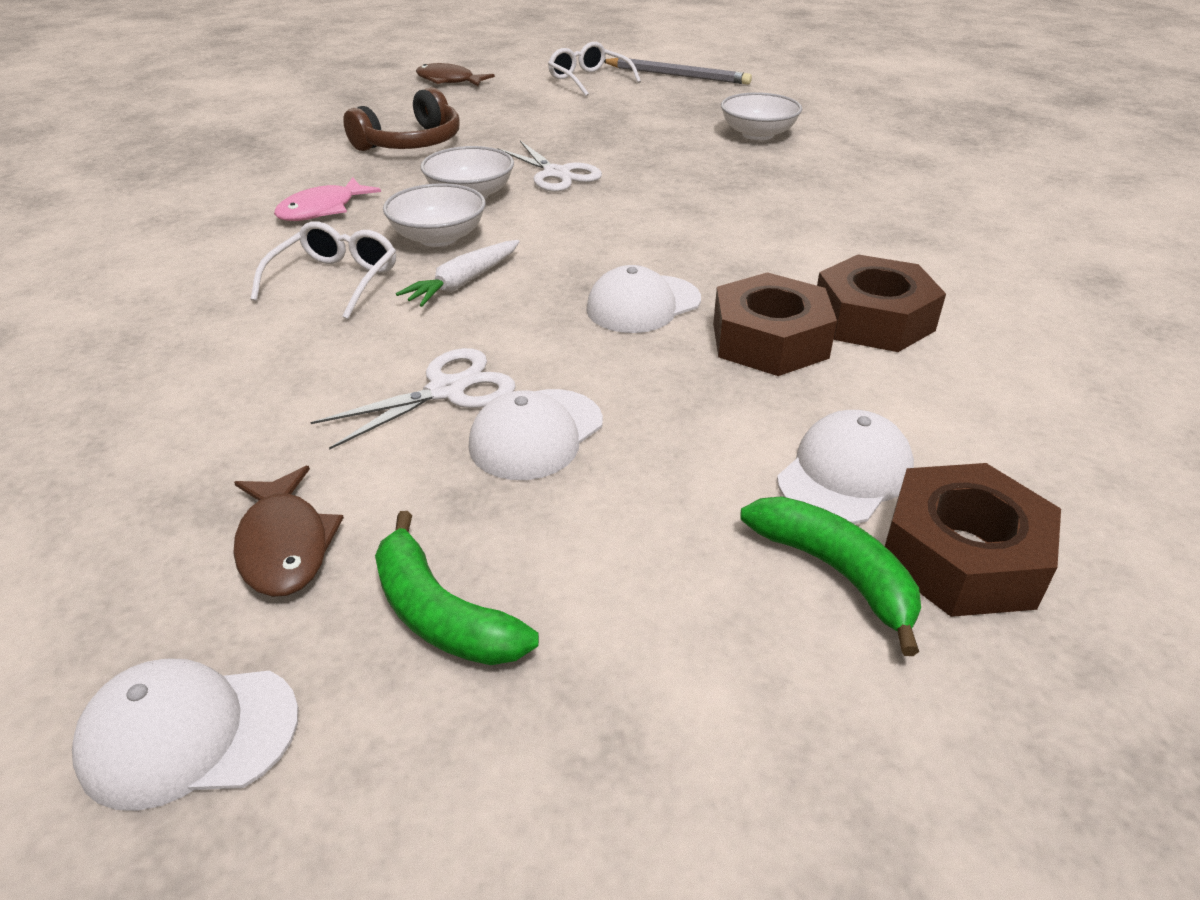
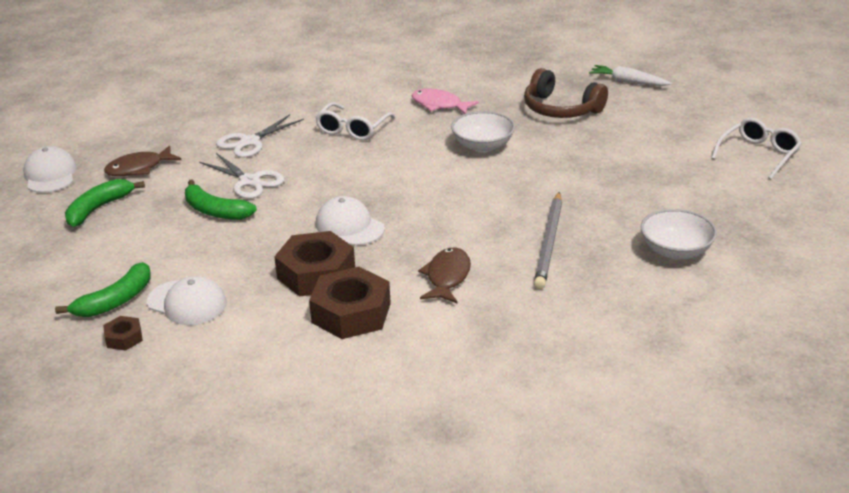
camera: 80 degrees right, 5 degrees down
white glasses [251,221,396,319] -> white glasses turned 105 degrees clockwise [315,102,395,140]
white bowl [383,183,486,247] -> none
white carrot [396,240,520,307] -> white carrot moved to [589,65,672,86]
brown fish [416,63,495,86] -> brown fish moved to [418,247,471,303]
white cap [468,389,603,480] -> green banana [185,180,257,220]
white scissors [497,141,602,192] -> white scissors moved to [216,114,304,158]
grey pencil [604,58,752,84] -> grey pencil moved to [534,192,562,289]
brown nut [885,463,1061,617] -> brown nut [103,316,143,351], size x0.47

